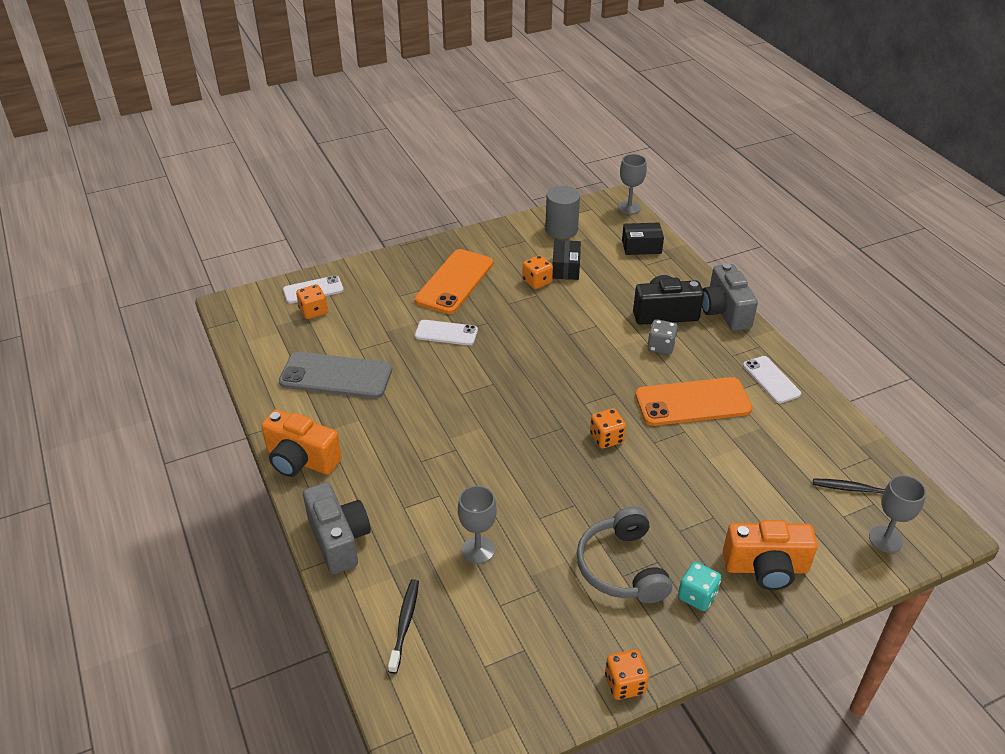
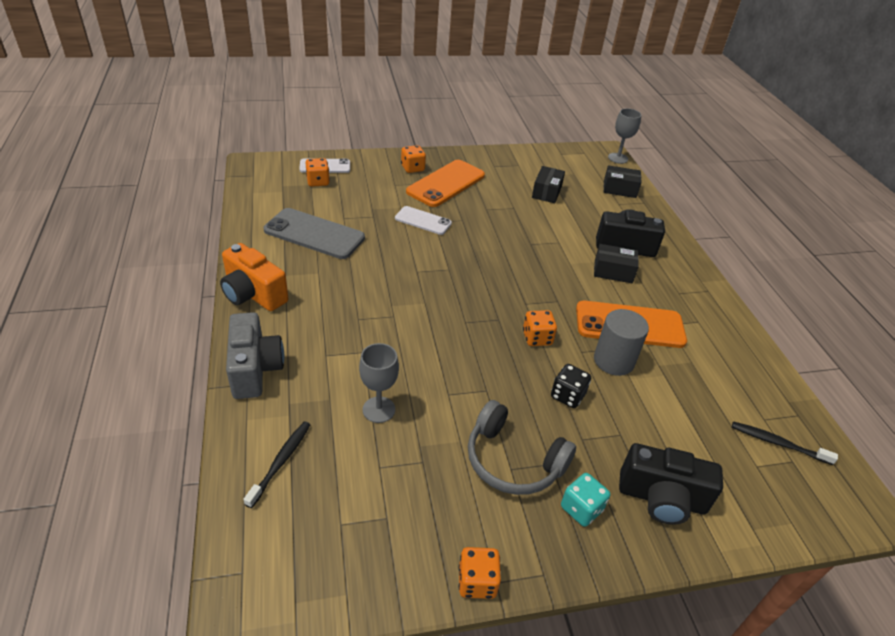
camera: 10 degrees right, 0 degrees up
orange dice [522,255,553,289] -> orange dice moved to [401,145,426,173]
grey cylinder [545,186,580,239] -> grey cylinder moved to [594,309,649,376]
grey headphones [576,507,672,603] -> grey headphones turned 60 degrees counterclockwise [468,400,576,495]
grey dice [647,319,678,355] -> black box [594,244,639,283]
grey camera [702,263,758,331] -> none
orange camera [723,520,818,590] -> black camera [619,443,723,525]
white phone [743,356,801,403] -> none
grey goblet [869,475,926,553] -> none
none -> black dice [551,364,591,408]

